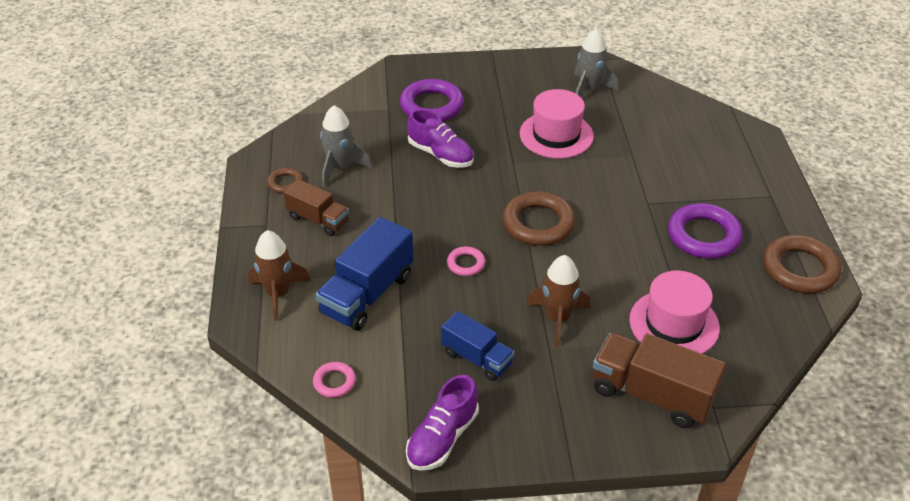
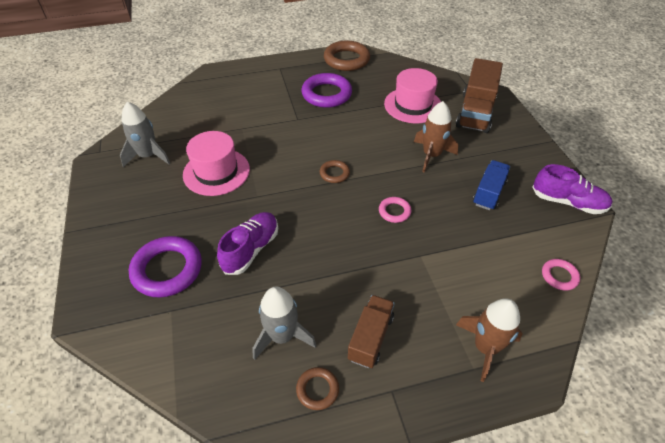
camera: 100 degrees left, 5 degrees up
blue truck [316,217,414,331] -> none
brown ring [502,191,575,246] -> brown ring [320,160,350,183], size x0.51

